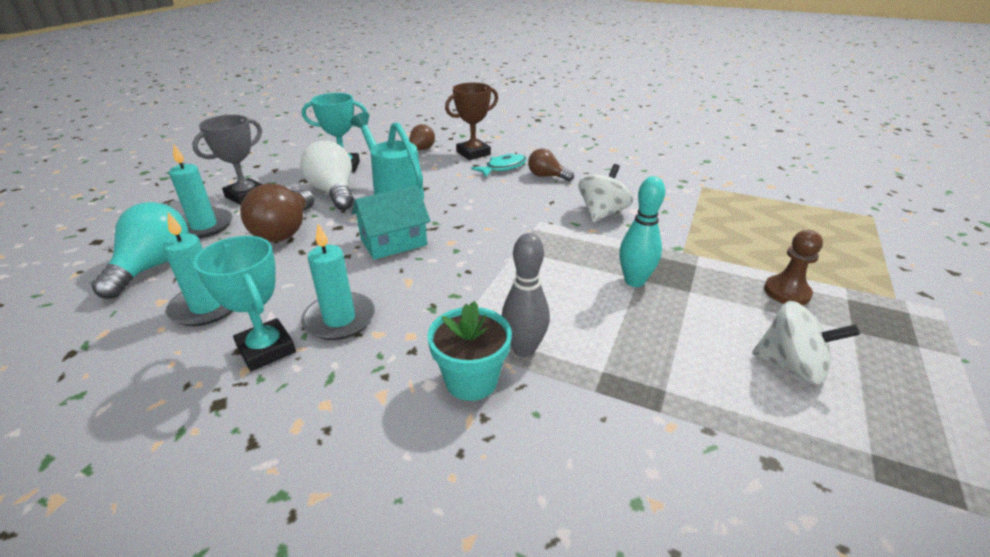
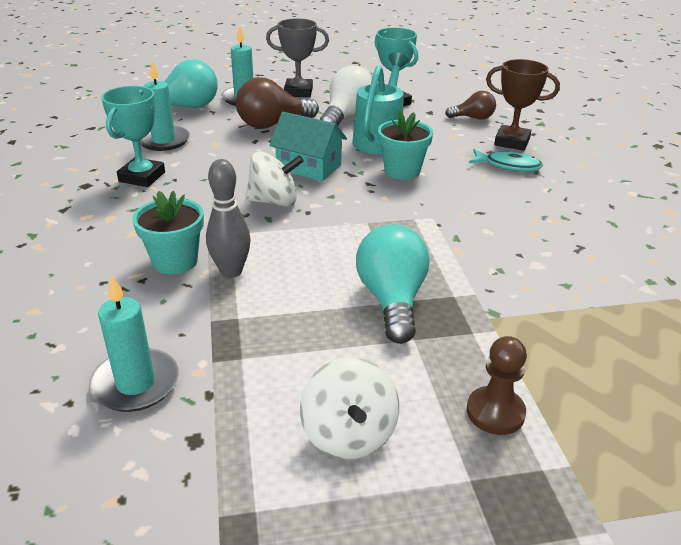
camera: 55 degrees right, 0 degrees up
turquoise candle [301,223,375,340] -> turquoise candle moved to [89,274,179,412]
brown light bulb [528,149,574,181] -> none
white spinning top [579,164,633,222] -> white spinning top moved to [245,151,304,207]
turquoise bowling pin [619,176,665,287] -> turquoise light bulb [356,224,430,344]
none -> turquoise flower pot [378,110,433,180]

